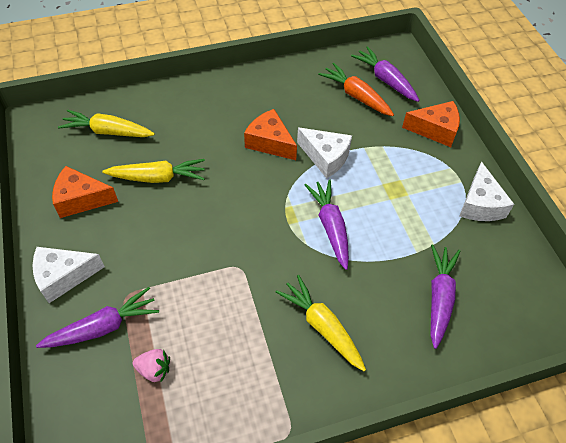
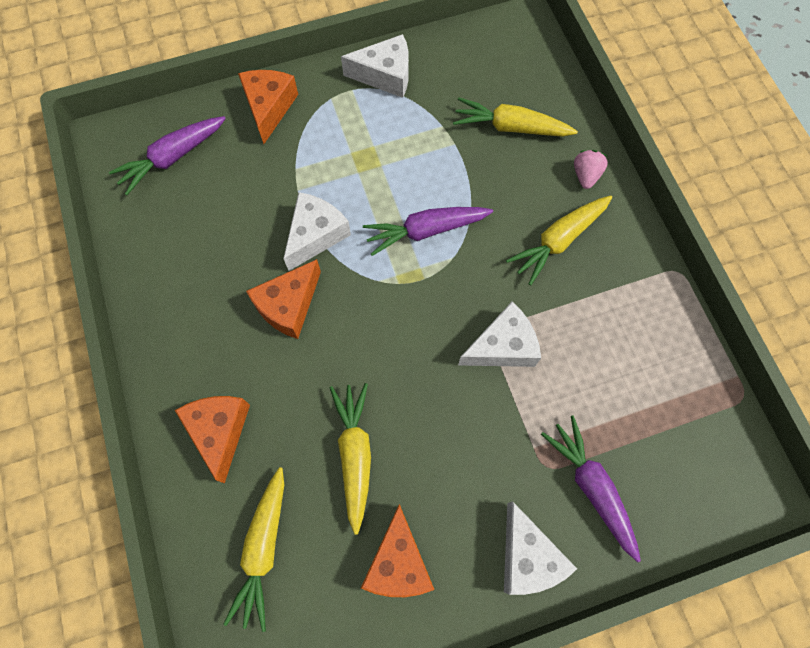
camera: 90 degrees left, 15 degrees up
pink strawberry [133,349,170,382] -> pink strawberry moved to [574,150,608,189]
orange carrot [318,63,394,116] -> none
purple carrot [431,244,460,349] -> yellow carrot [453,97,578,137]
none -> orange cheese [175,396,250,483]
none -> white cheese [458,302,541,367]

